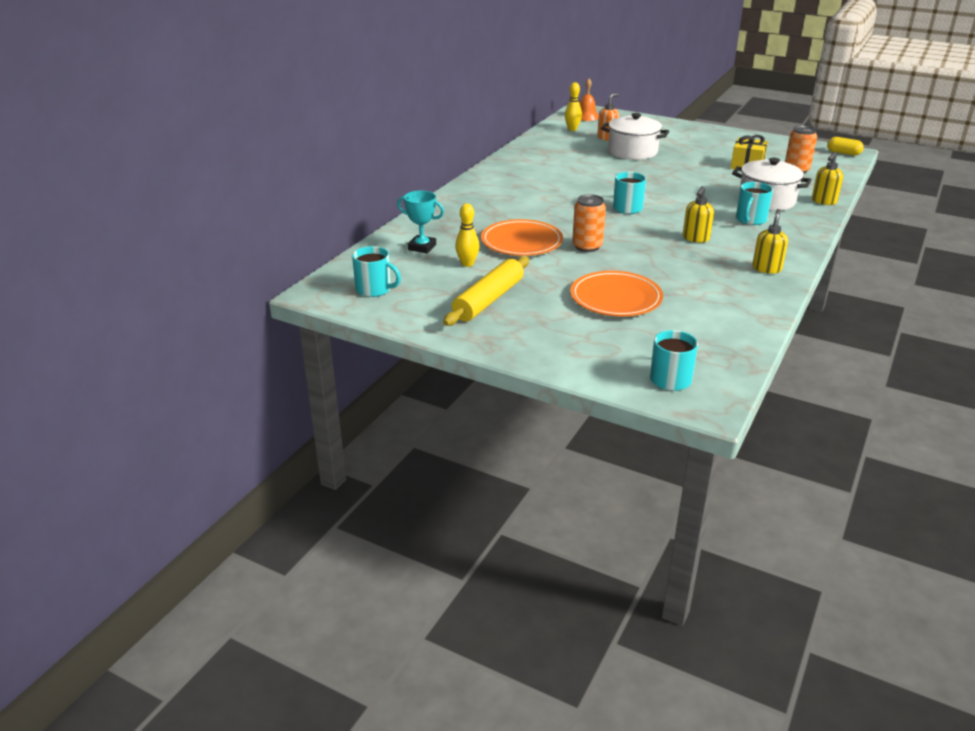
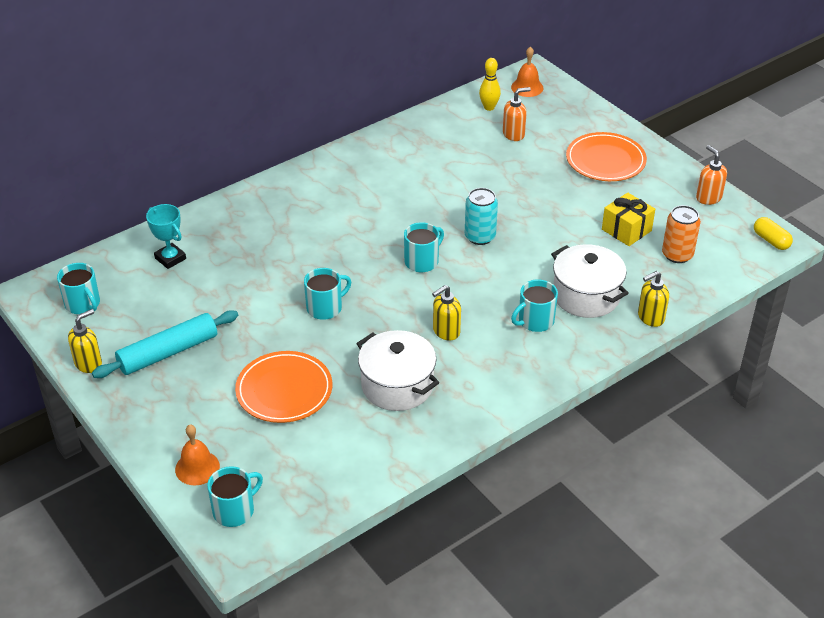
camera: 25 degrees right, 10 degrees up
yellow rolling pin [443,256,529,326] -> turquoise rolling pin [92,310,238,378]
yellow bowling pin [455,203,479,267] -> none
orange plate [481,219,563,256] -> orange plate moved to [566,132,647,181]
orange can [572,194,606,252] -> turquoise mug [304,268,351,320]
white pot [601,113,669,160] -> white pot moved to [356,330,439,411]
yellow soap dispenser [752,209,788,274] -> yellow soap dispenser moved to [68,309,102,373]
none -> orange bell [175,425,220,485]
none -> turquoise can [465,188,498,245]
none -> orange soap dispenser [696,145,727,205]

